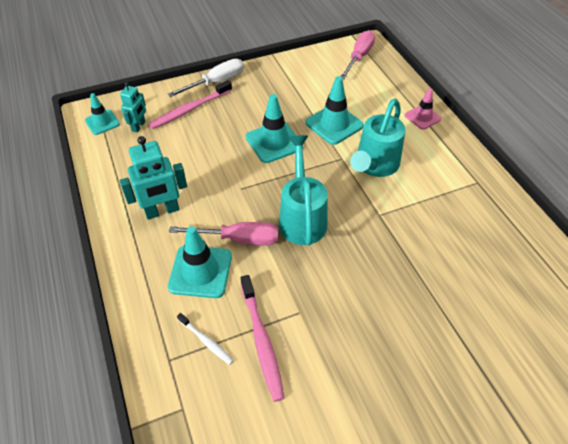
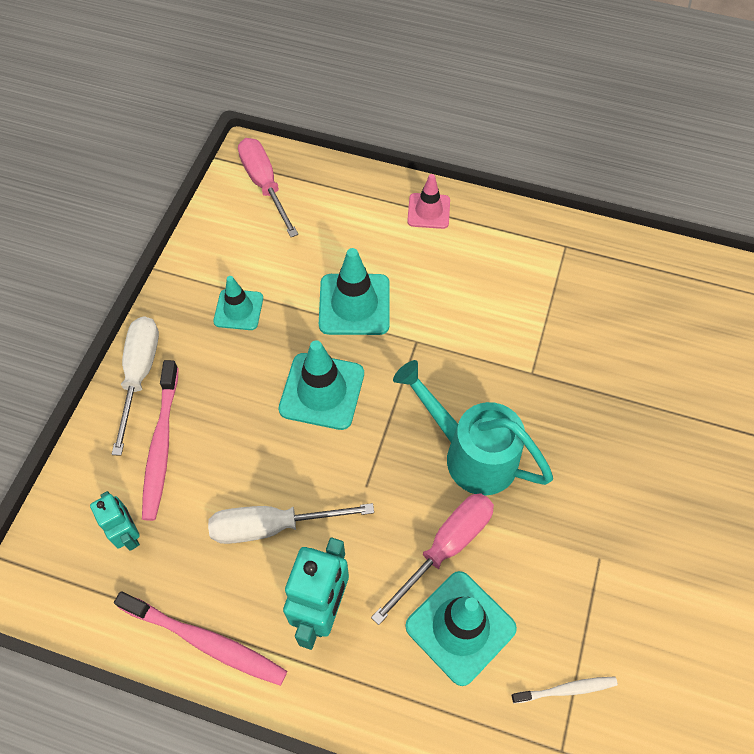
camera: 50 degrees left, 10 degrees up
turquoise traffic cone [85,93,120,135] -> turquoise traffic cone moved to [213,276,263,330]
pink toothbrush [241,275,284,402] -> pink toothbrush moved to [114,591,287,686]
turquoise watering can [350,99,405,177] -> none
none -> white screwdriver [208,503,374,544]

